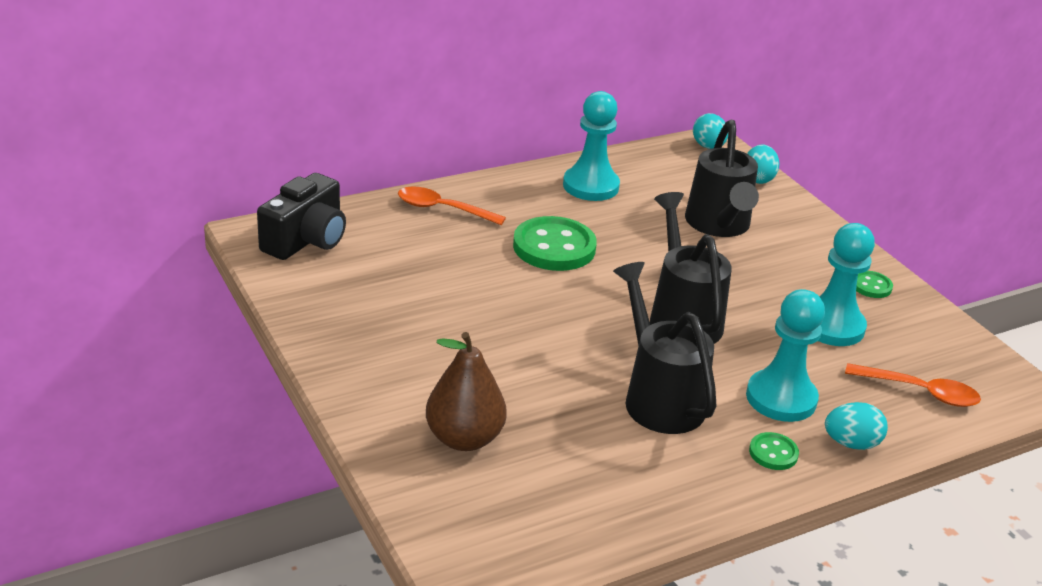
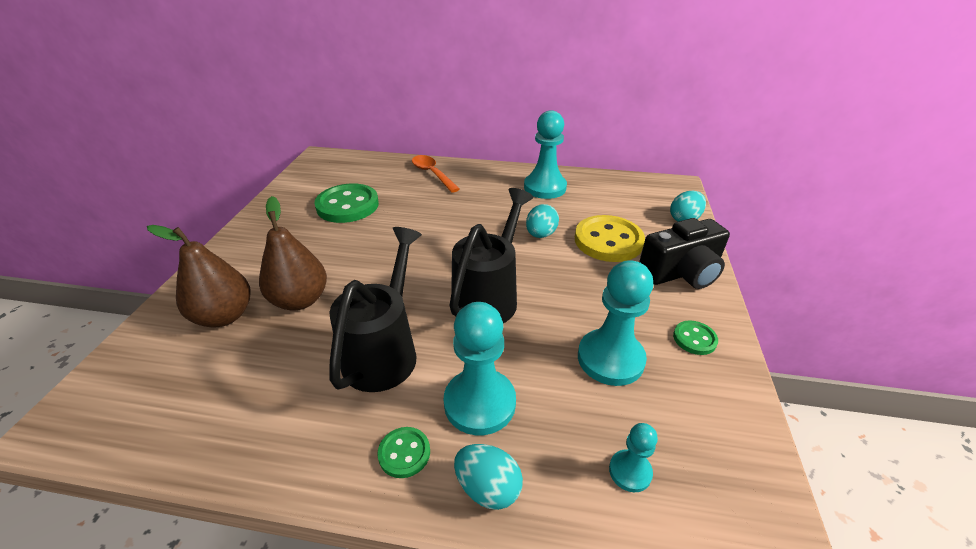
camera: 40 degrees right, 5 degrees up
black camera [257,173,346,260] -> black camera moved to [639,218,730,289]
green button [513,216,597,271] -> green button moved to [314,183,379,223]
black watering can [685,120,759,237] -> yellow button [575,215,645,262]
turquoise egg [693,113,728,149] -> turquoise egg moved to [526,204,559,238]
orange spoon [845,363,981,407] -> turquoise pawn [609,423,658,492]
none -> brown pear [259,196,327,311]

